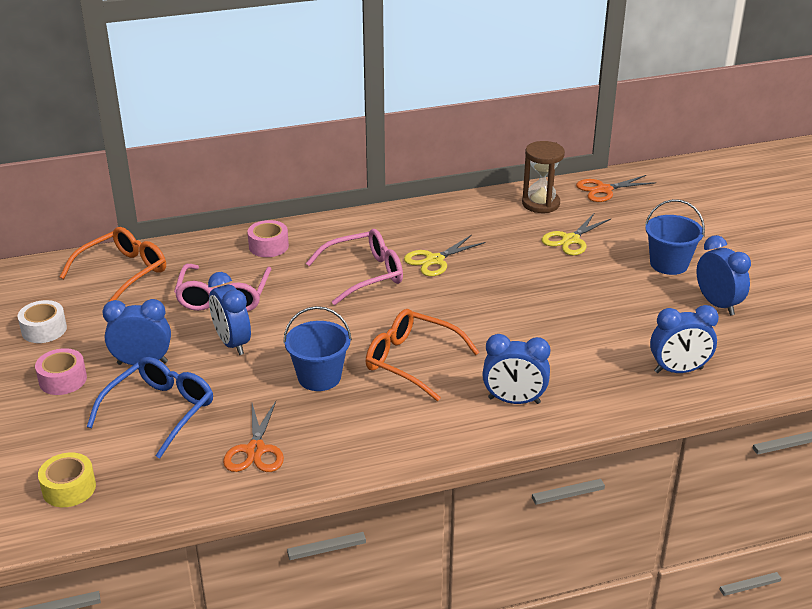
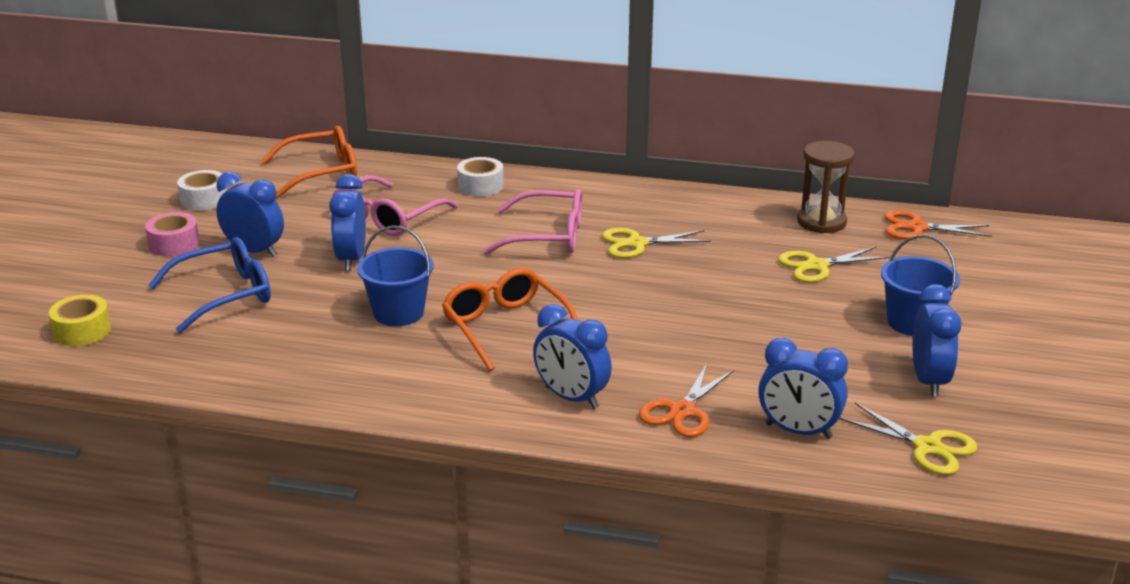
camera: 30 degrees right, 5 degrees down
orange scissors [223,401,284,472] -> orange scissors moved to [639,364,734,437]
pink tape [247,220,289,257] -> white tape [457,157,504,197]
none -> yellow scissors [839,403,977,475]

